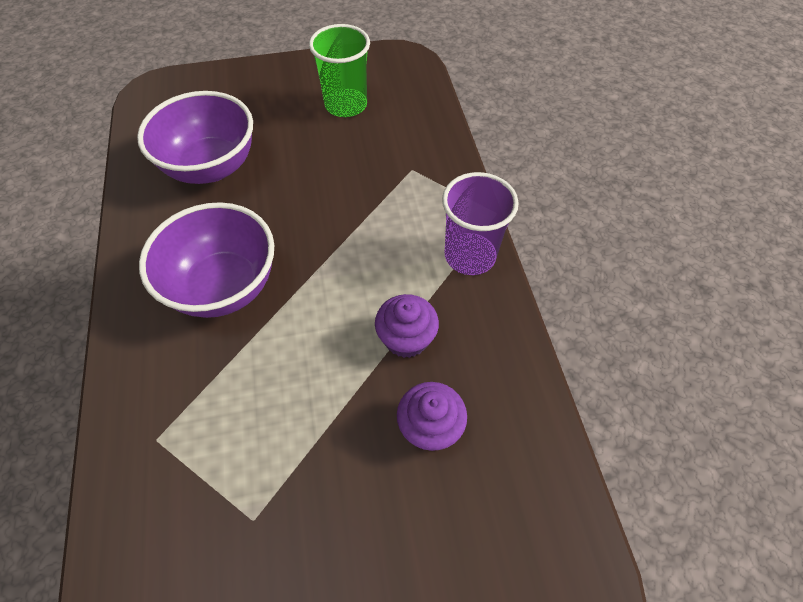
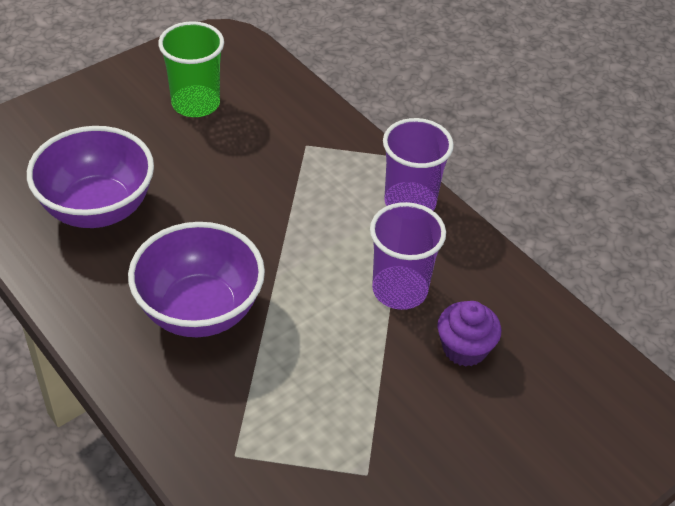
camera: 30 degrees left, 10 degrees down
purple cupcake [375,294,439,358] -> purple cup [370,202,446,310]

